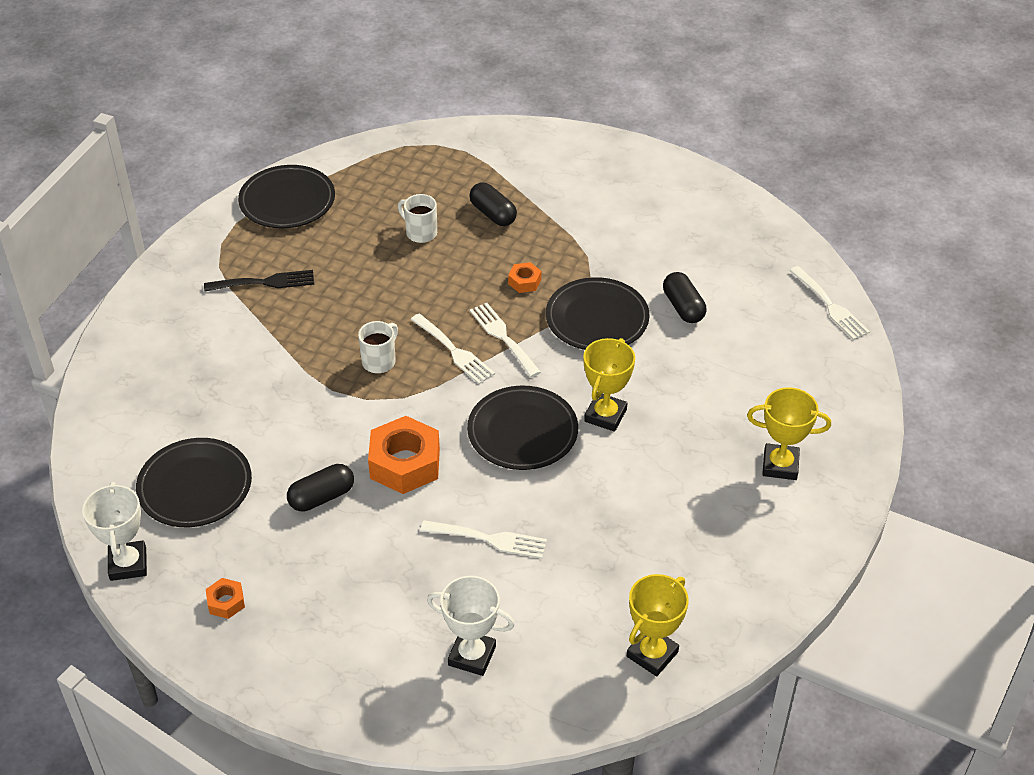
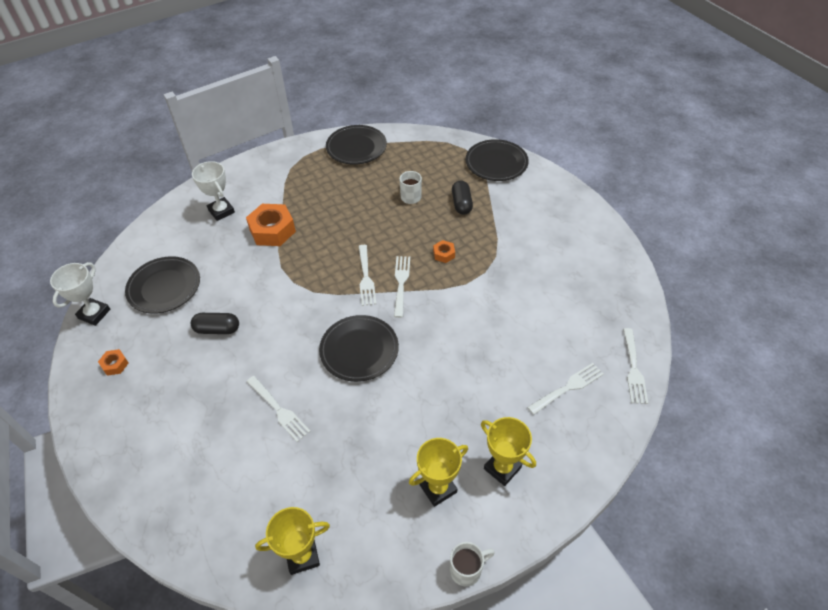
camera: 35 degrees right, 5 degrees up
black fork [204,270,314,292] -> none
white mug [358,321,398,373] -> white mug moved to [450,542,495,587]
orange nut [368,416,440,494] -> orange nut moved to [246,204,296,246]
white trophy [427,576,515,676] -> white trophy moved to [192,161,235,221]
black plate [546,277,650,350] -> black plate moved to [466,139,529,181]
yellow trophy [583,338,635,432] -> yellow trophy moved to [409,438,468,507]
black capsule [663,272,706,323] -> none
none -> white fork [527,363,604,415]

